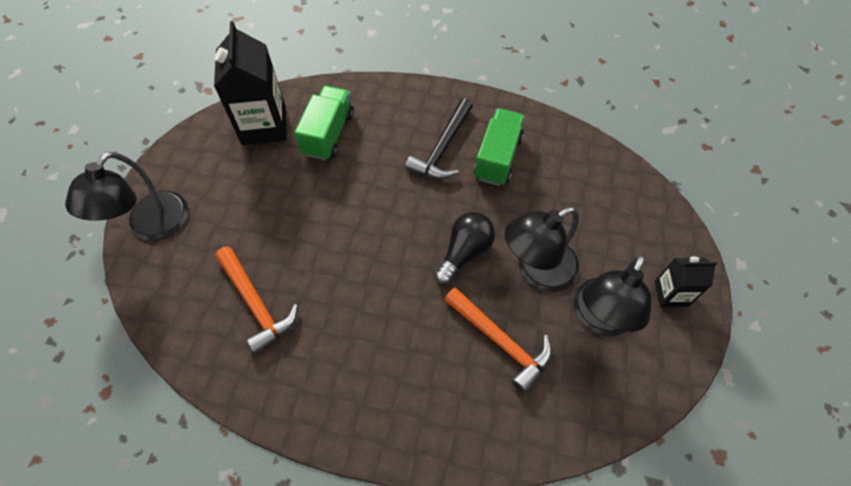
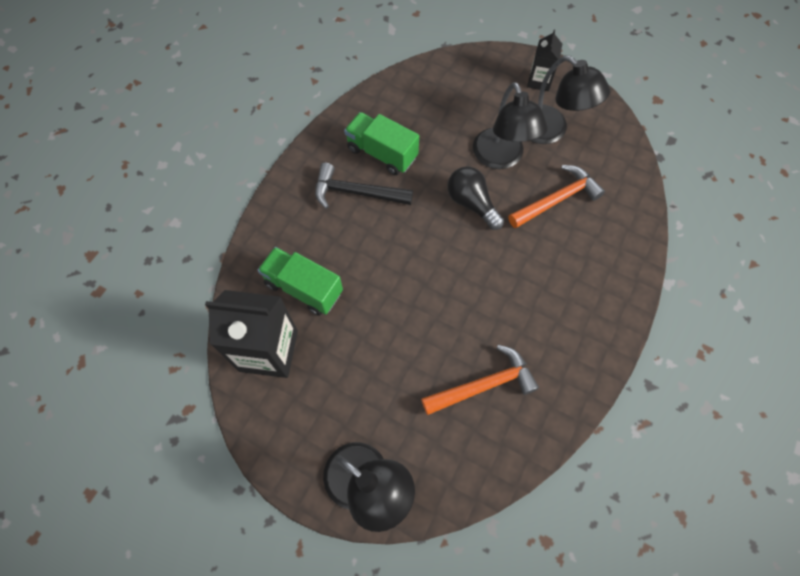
camera: 75 degrees left, 5 degrees up
black hammer [405,98,473,179] -> black hammer turned 150 degrees clockwise [315,163,413,209]

